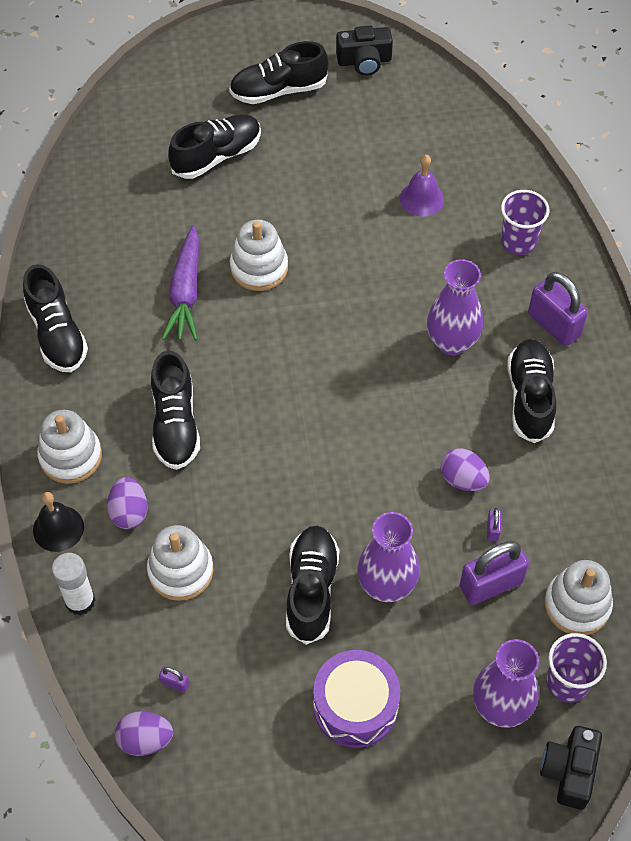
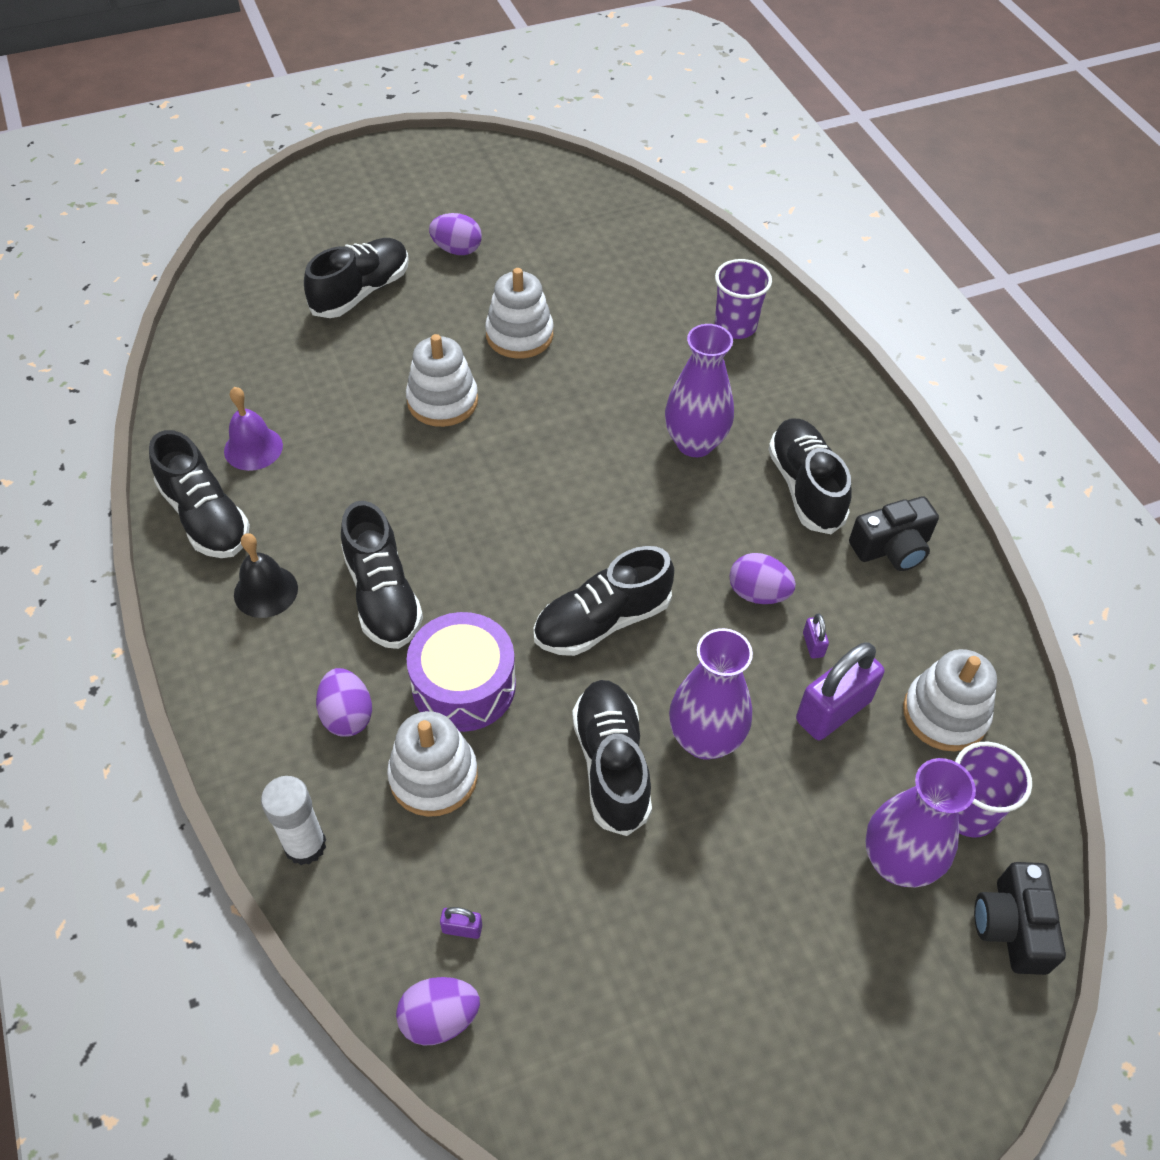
camera: 15 degrees left, 5 degrees down
black bell [33,492,84,552] -> black bell moved to [234,533,298,618]
white stacking toy [37,409,102,484] -> white stacking toy moved to [485,268,554,359]
purple carrot [162,225,199,341] -> none
black shoe [229,41,328,104] -> black shoe moved to [534,546,674,656]
purple drum [313,650,400,748] -> purple drum moved to [407,612,516,732]
black camera [336,26,393,76] -> black camera moved to [849,496,939,571]
purple bell [400,155,444,217] -> purple bell moved to [224,387,283,471]
purple padlock [528,272,588,346] -> none
none -> purple egg [429,213,482,255]

